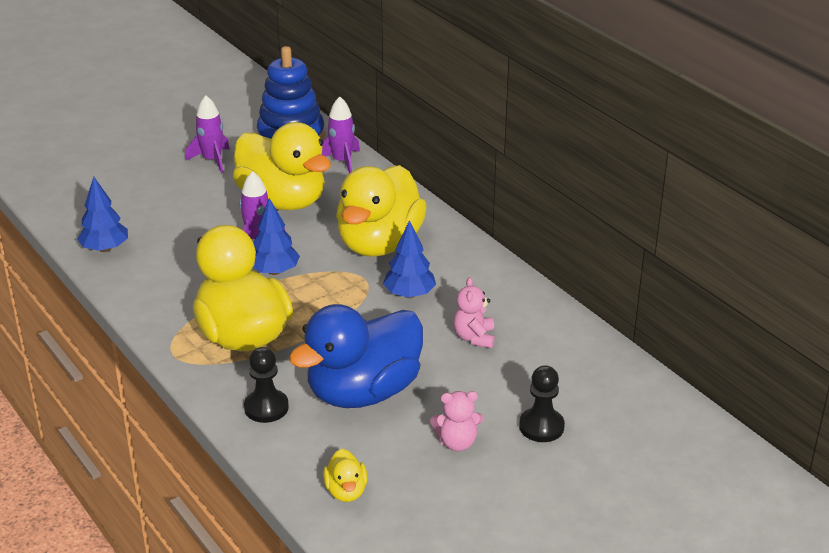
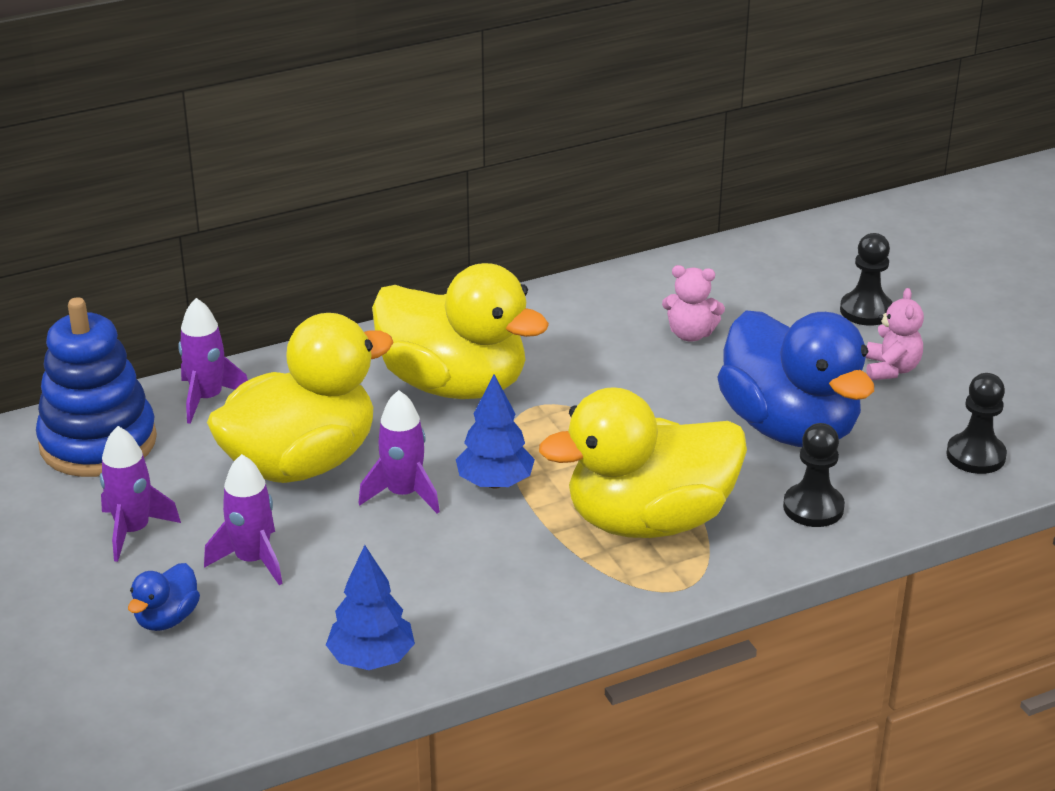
camera: 80 degrees left, 0 degrees up
yellow duck [323,449,368,502] -> black pawn [947,373,1007,474]
blue tree [383,220,436,298] -> none
none -> blue duck [128,563,200,631]
none -> purple rocket [204,454,283,585]

